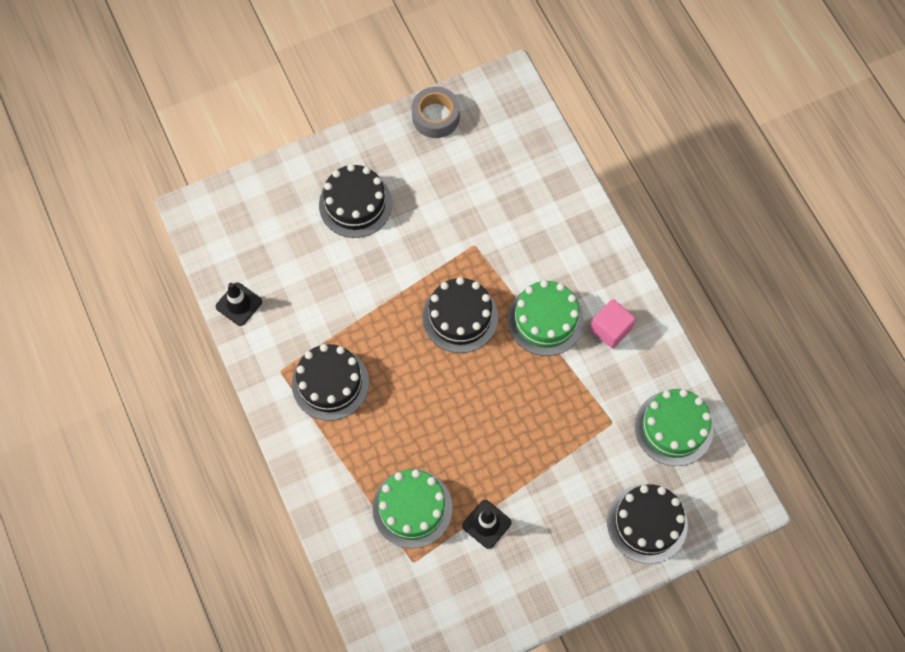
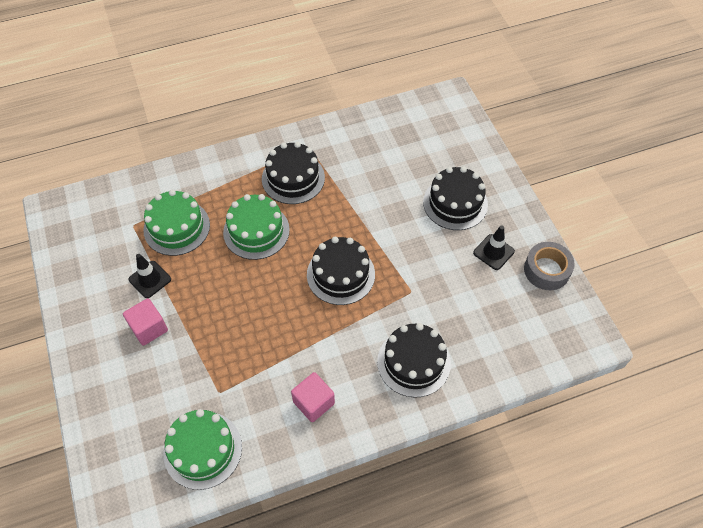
camera: 95 degrees right, 10 degrees down
black traffic cone [216,282,262,326] -> black traffic cone moved to [473,225,515,270]
green cake [508,280,584,356] -> green cake moved to [223,194,290,260]
black cake [607,484,688,564] -> black cake moved to [377,323,451,398]
none -> pink cube [123,298,168,346]

